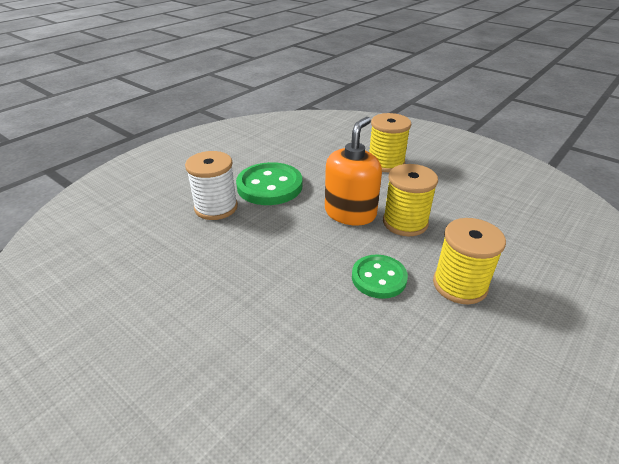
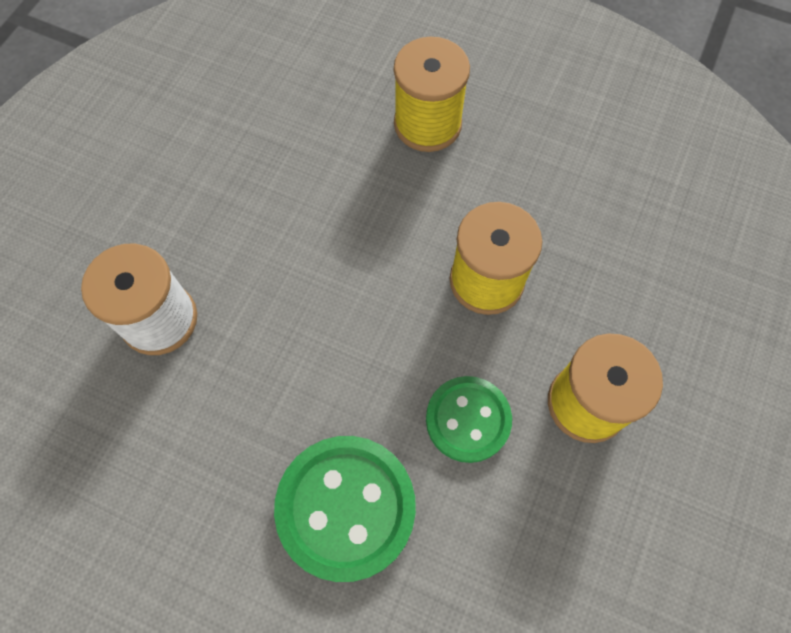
camera: 15 degrees left, 30 degrees up
green button [236,162,302,205] -> green button moved to [274,436,416,582]
orange soap dispenser [325,117,382,226] -> none

